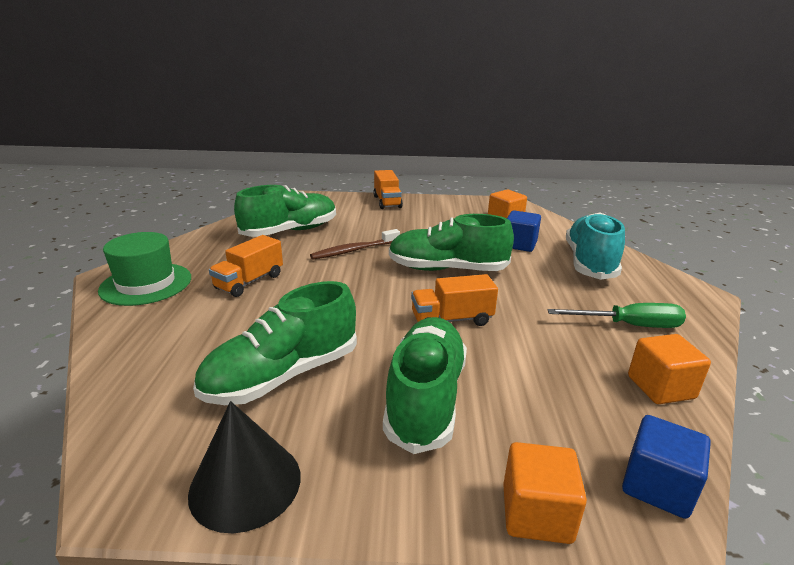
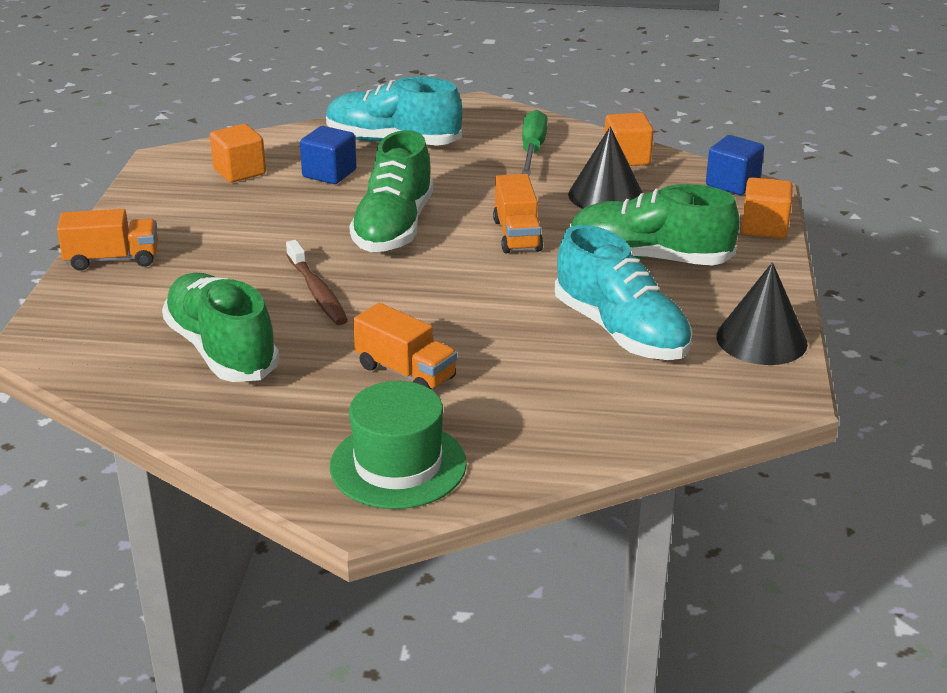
camera: 85 degrees left, 5 degrees up
green shoe [193,281,357,405] -> turquoise shoe [555,225,693,360]
none -> black cone [568,126,643,209]

